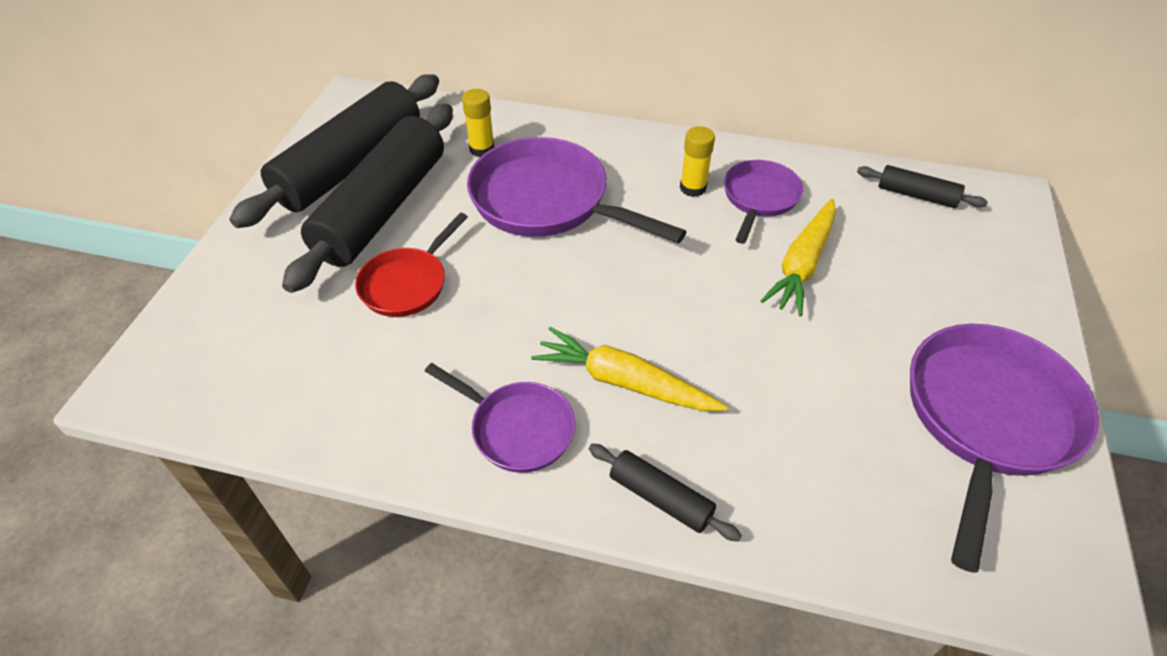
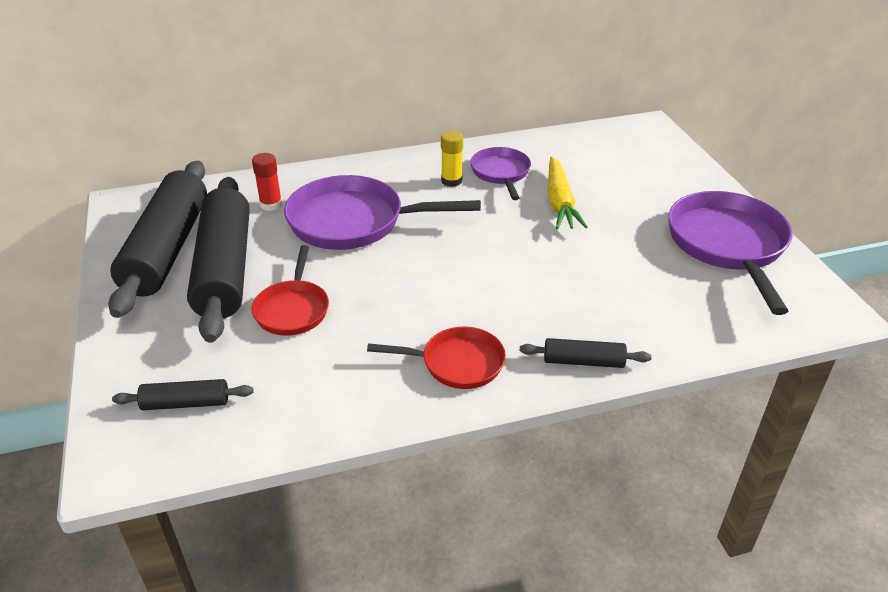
camera: 30 degrees left, 10 degrees down
purple pan [425,363,575,473] -> red pan [367,327,506,389]
yellow glue stick [462,89,494,157] -> red glue stick [252,153,282,211]
yellow carrot [531,327,728,411] -> none
black rolling pin [857,165,988,208] -> black rolling pin moved to [112,379,254,410]

